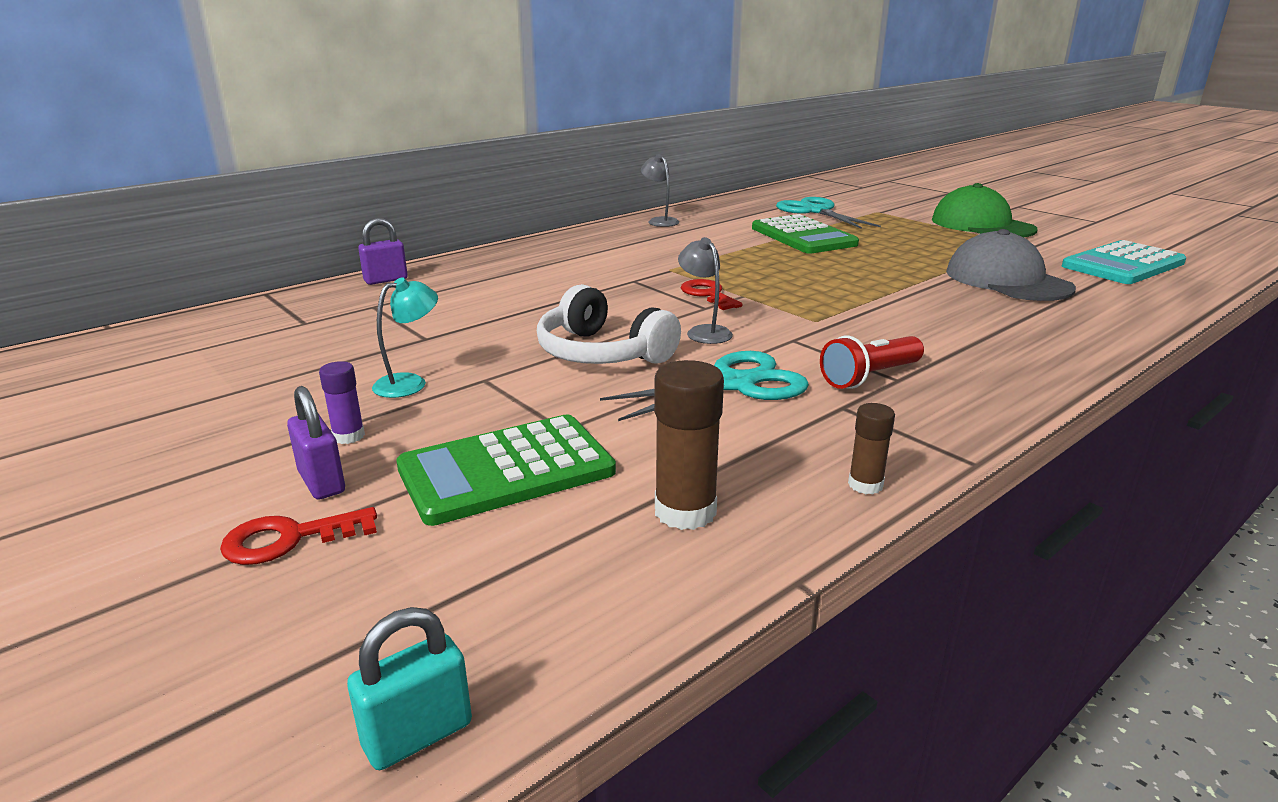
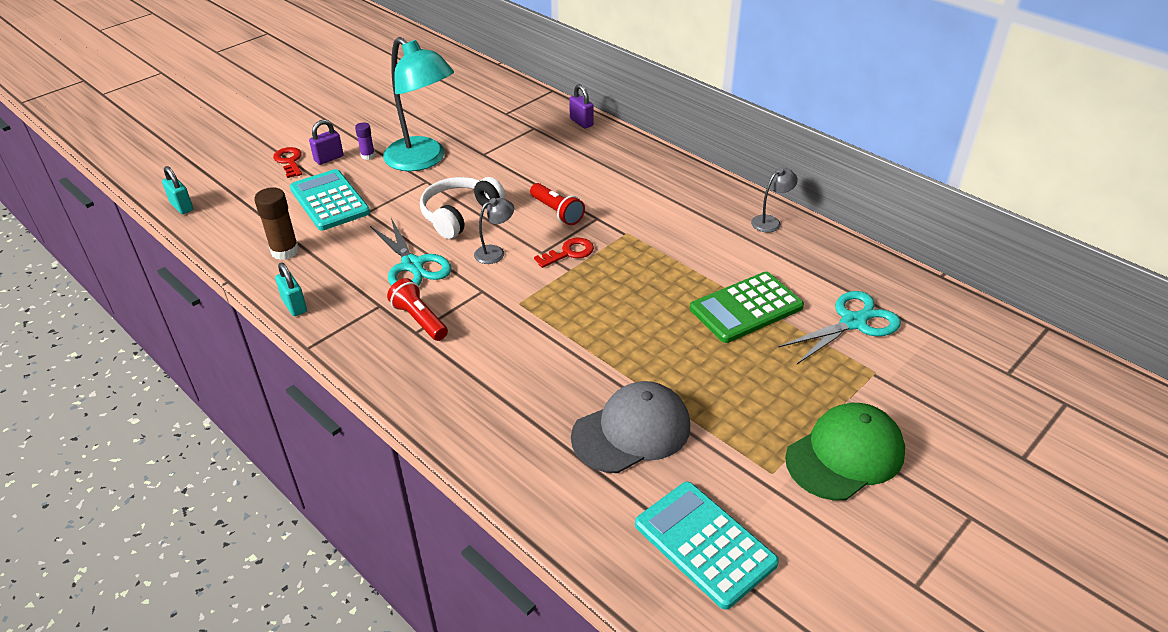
camera: 85 degrees right, 15 degrees up
turquoise lamp [372,277,438,398] -> turquoise lamp [383,37,454,171], size x2.32
green calculator [396,414,616,526] -> turquoise calculator [290,169,370,231]
brown glue stick [848,403,895,494] -> turquoise padlock [275,262,307,316]
none -> red flashlight [530,183,585,225]

